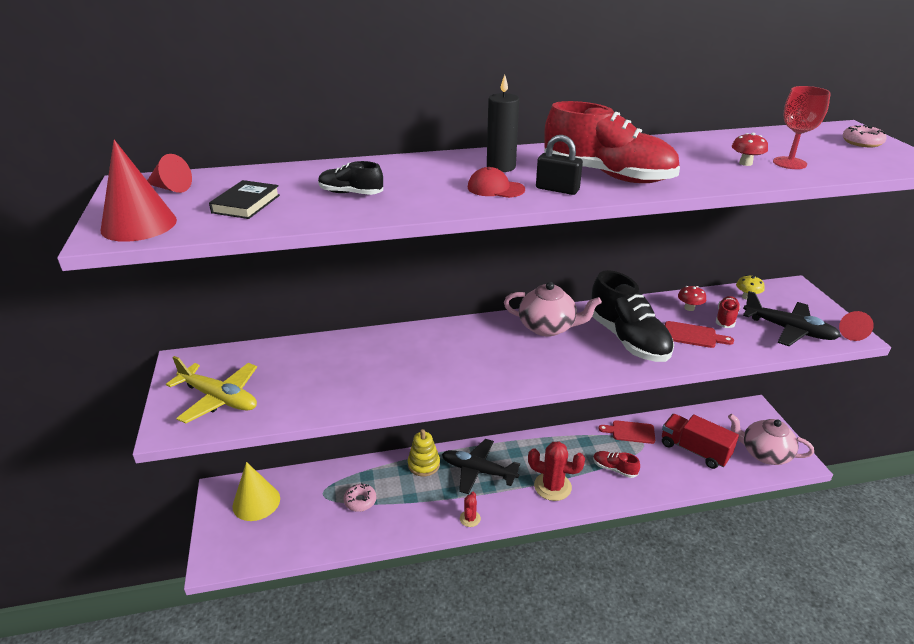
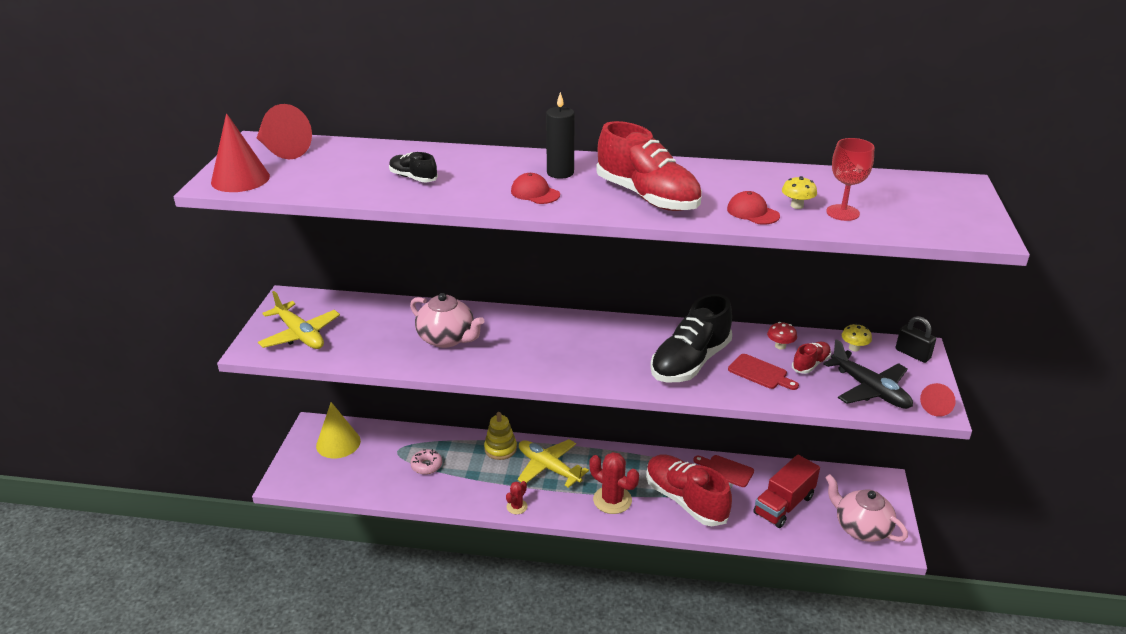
camera: 20 degrees right, 0 degrees up
red cone [147,154,192,193] -> red cone [257,104,312,159], size x1.67
black book [209,180,280,219] -> none
black plane [442,439,520,494] -> yellow plane [518,439,589,488]
pink teapot [504,282,602,337] -> pink teapot moved to [410,293,484,348]
black padlock [536,135,583,195] -> black padlock moved to [896,316,936,363]
black shoe [591,270,674,362] -> black shoe turned 45 degrees clockwise [650,294,732,382]
red shoe [593,451,640,478] -> red shoe [646,455,732,526], size x2.09
red truck [662,414,739,469] -> red truck turned 105 degrees counterclockwise [753,455,820,528]
red mushroom [732,133,768,166] -> yellow mushroom [782,176,817,209]
pink donut [843,125,887,147] -> none
none -> red cap [727,191,780,225]

